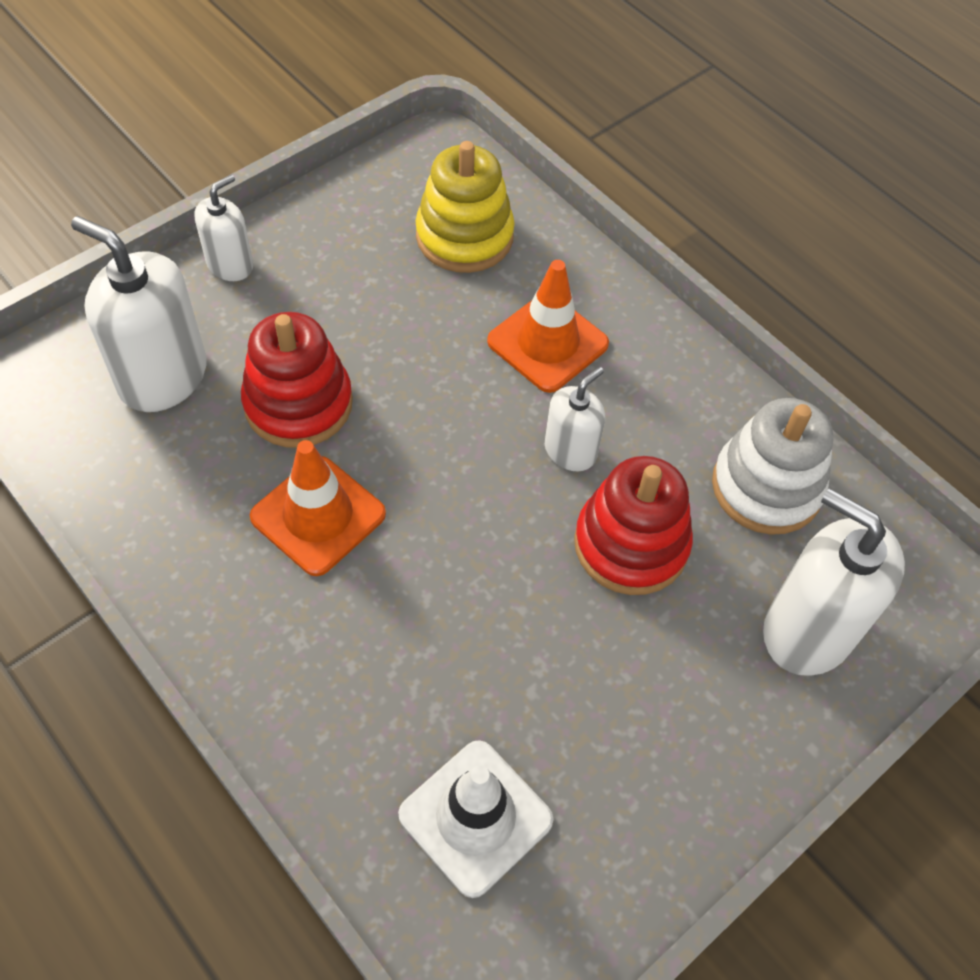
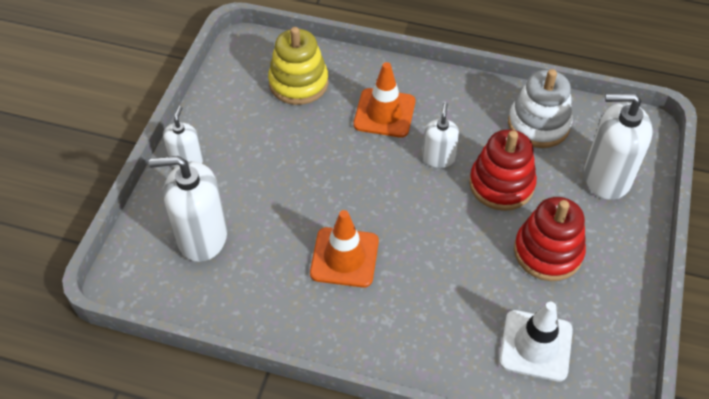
camera: 30 degrees left, 5 degrees down
red stacking toy [241,312,353,448] -> red stacking toy moved to [514,197,586,281]

